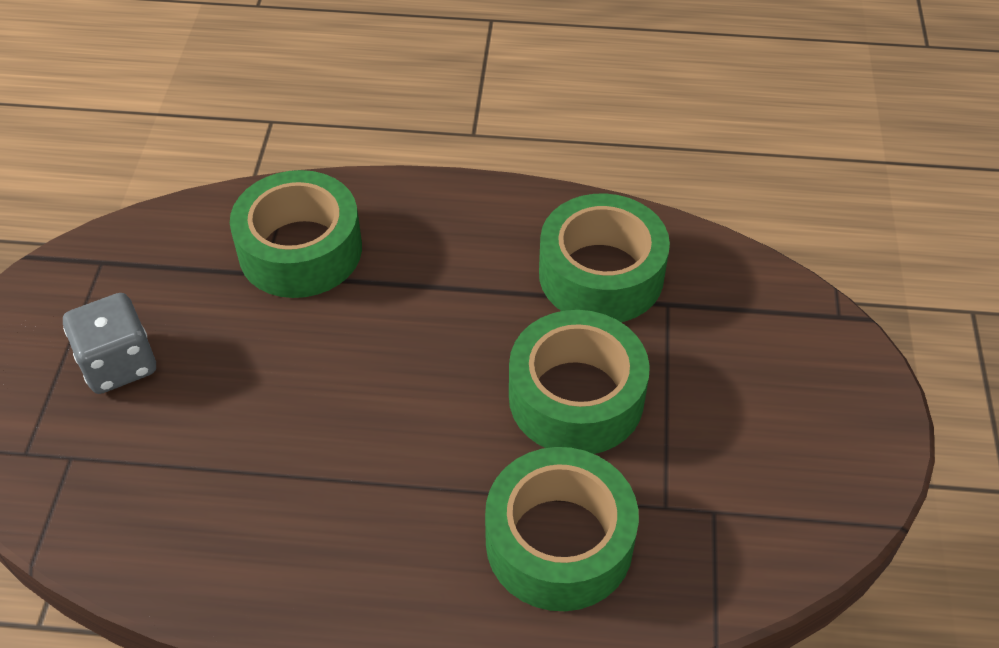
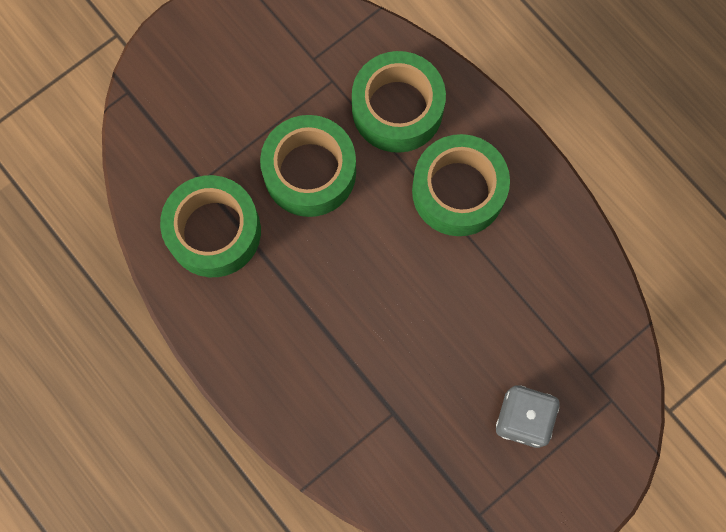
camera: 135 degrees left, 25 degrees up
green tape [230,170,362,298] -> green tape moved to [412,134,510,236]

